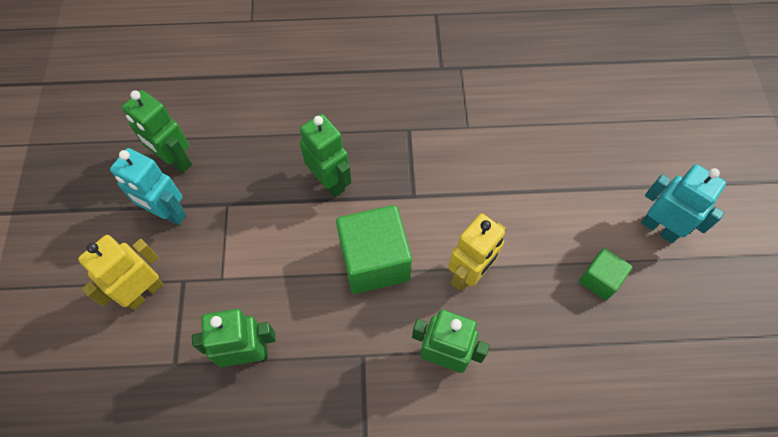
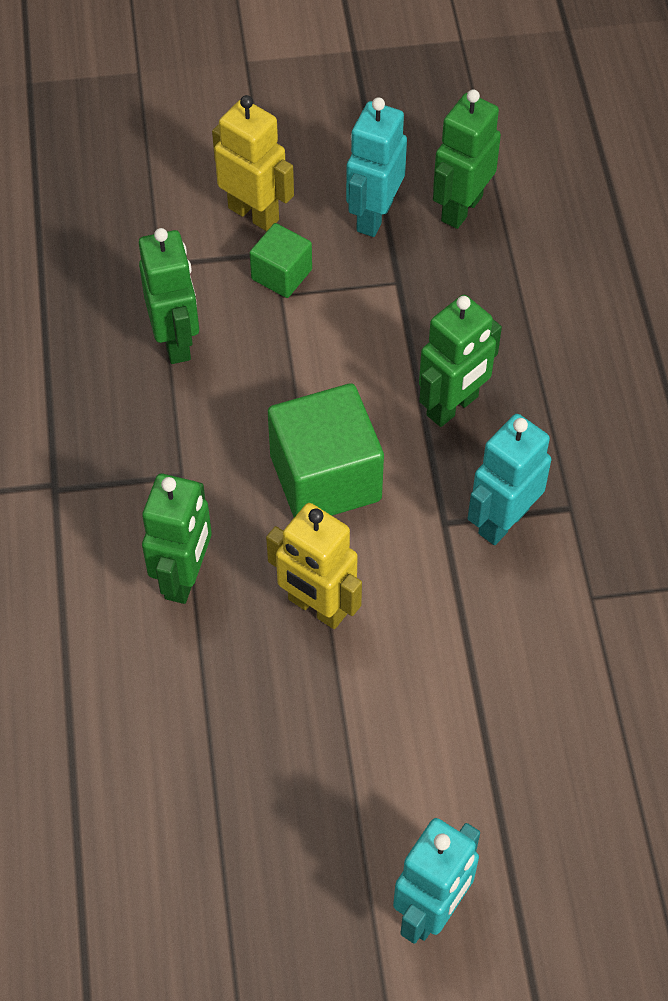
camera: 85 degrees right, 5 degrees down
green cube [579,248,632,300] -> green cube moved to [250,223,312,298]
none -> turquoise robot [468,414,551,545]

